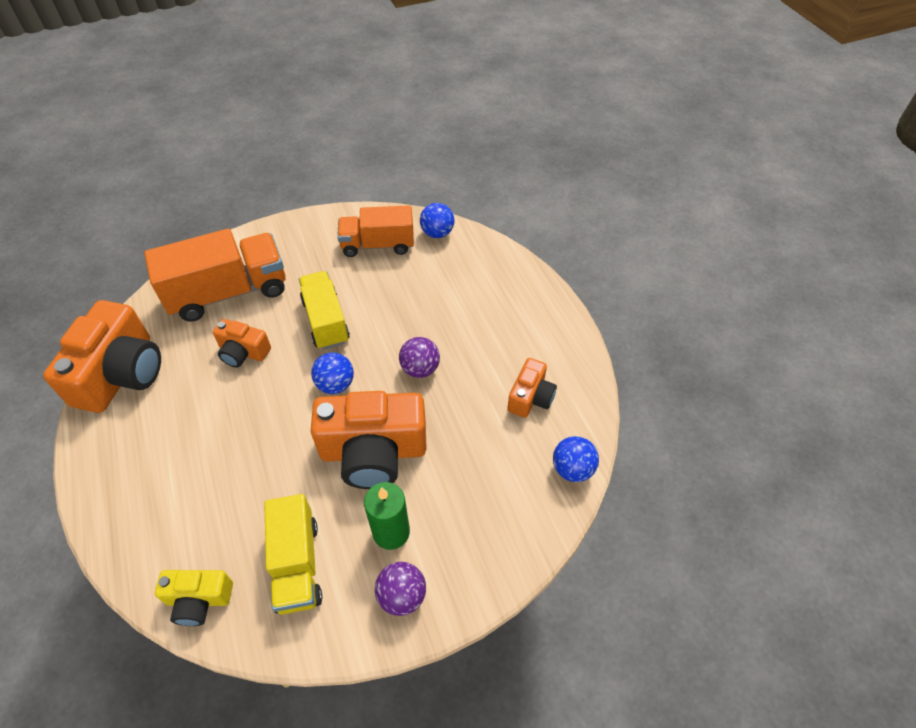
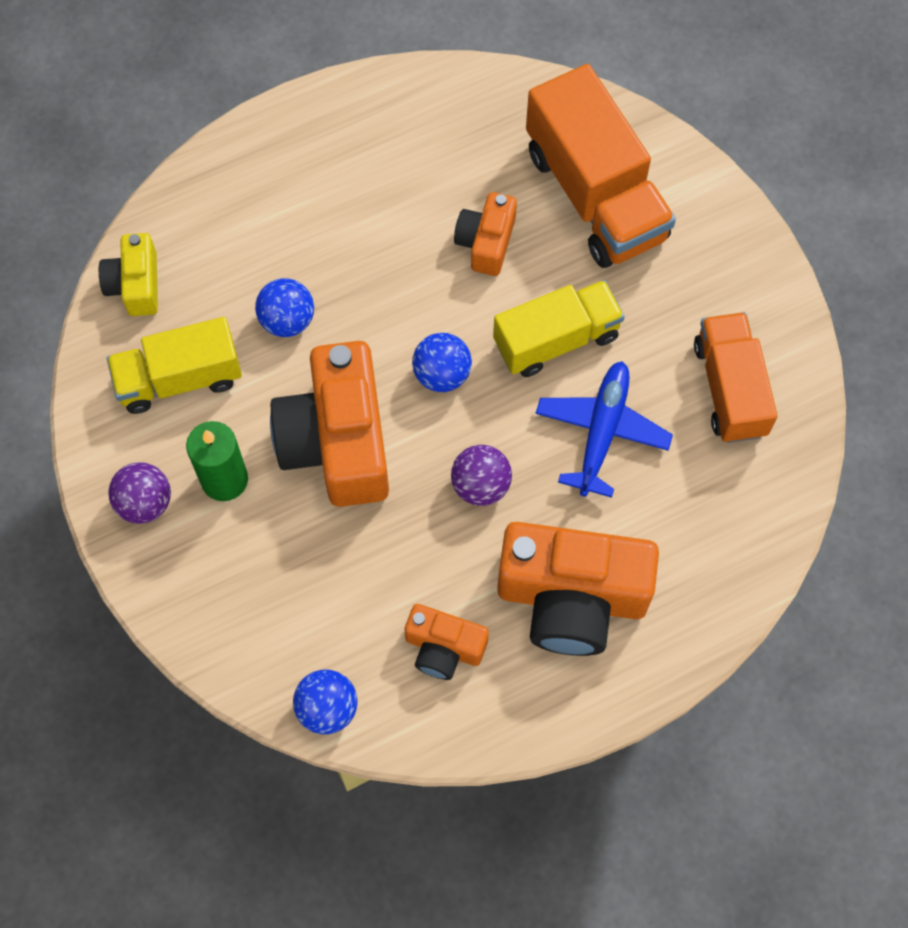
camera: 85 degrees right, 15 degrees up
orange camera [43,300,161,413] -> orange camera moved to [497,522,659,656]
blue ball [420,203,454,238] -> blue ball moved to [255,278,314,337]
none -> blue plane [536,361,673,498]

